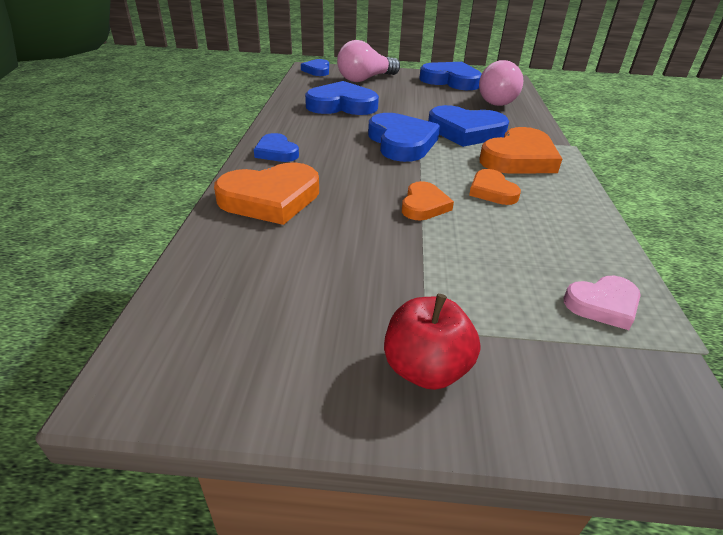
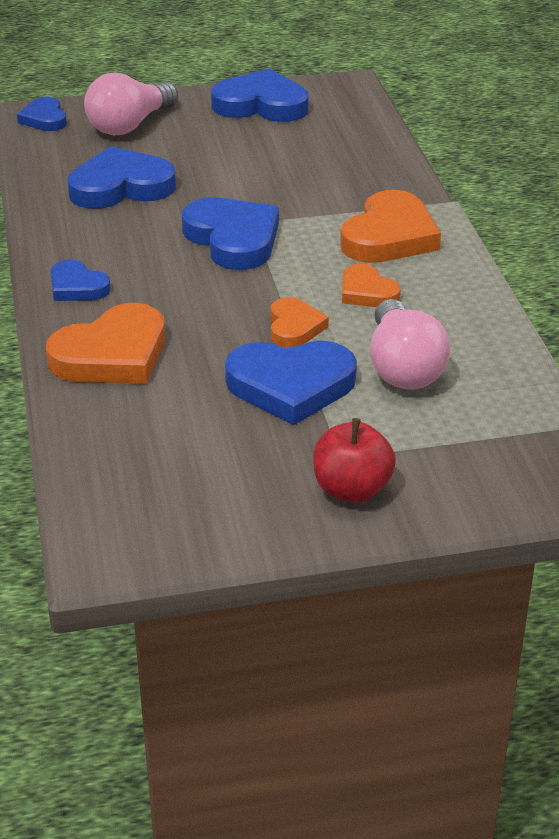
camera: 15 degrees left, 0 degrees up
blue heart [428,105,509,147] -> blue heart moved to [225,341,357,425]
pink light bulb [479,60,523,106] -> pink light bulb moved to [370,299,450,390]
pink heart [564,276,641,330] -> none

